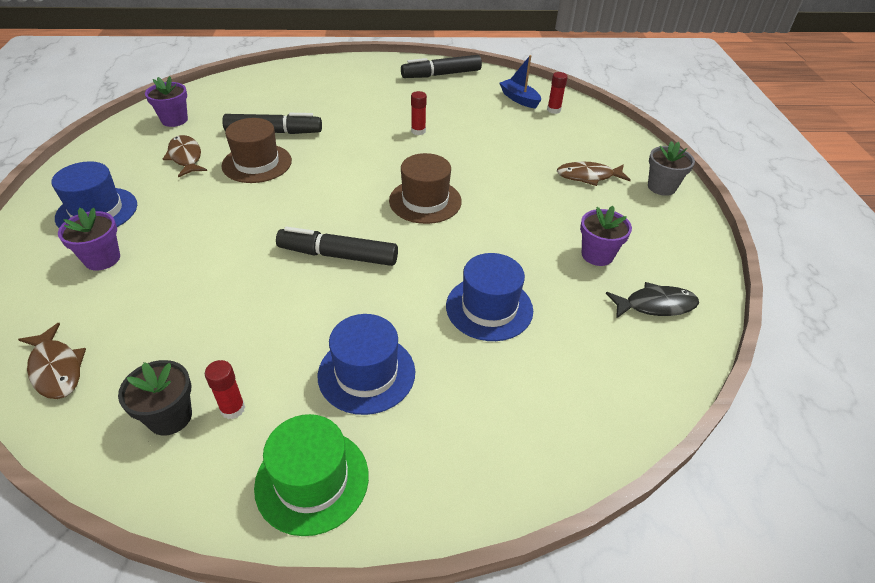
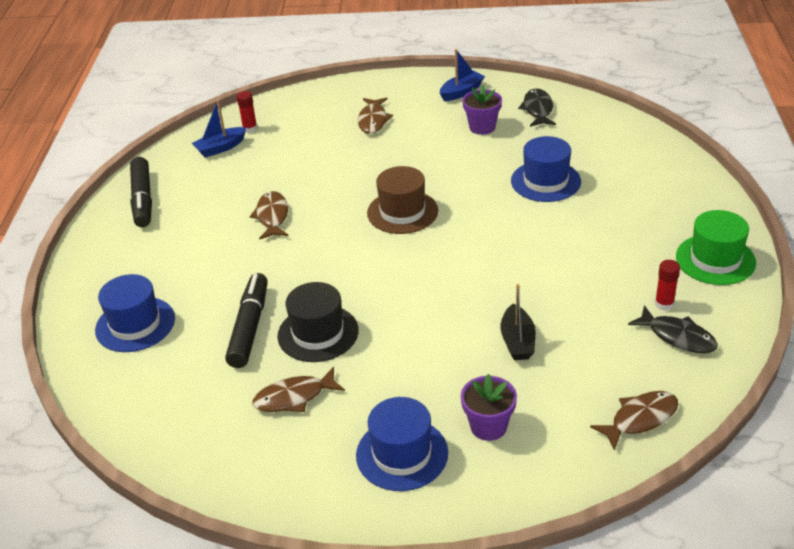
camera: 80 degrees left, 5 degrees down
black flower pot [118,360,192,436] -> black fish [628,305,718,353]
purple flower pot [145,76,188,127] -> none
brown hat [222,118,292,183] -> black hat [277,282,359,362]
black marker [276,227,398,266] -> none
blue hat [318,314,415,415] -> blue hat moved to [95,274,175,352]
red glue stick [411,91,427,135] -> brown fish [249,191,288,240]
grey flower pot [648,141,695,196] -> none
none -> blue boat [440,49,485,101]
none -> black boat [501,284,536,360]

